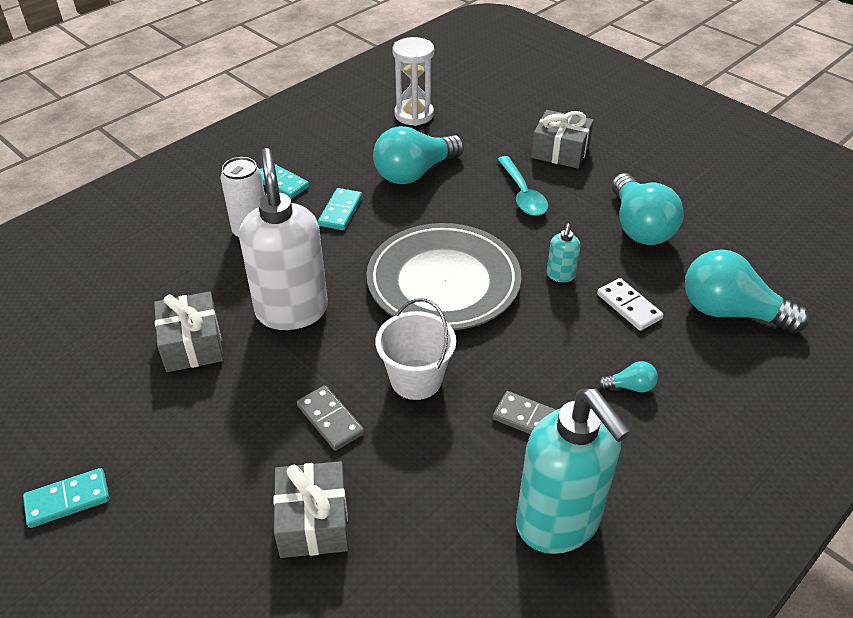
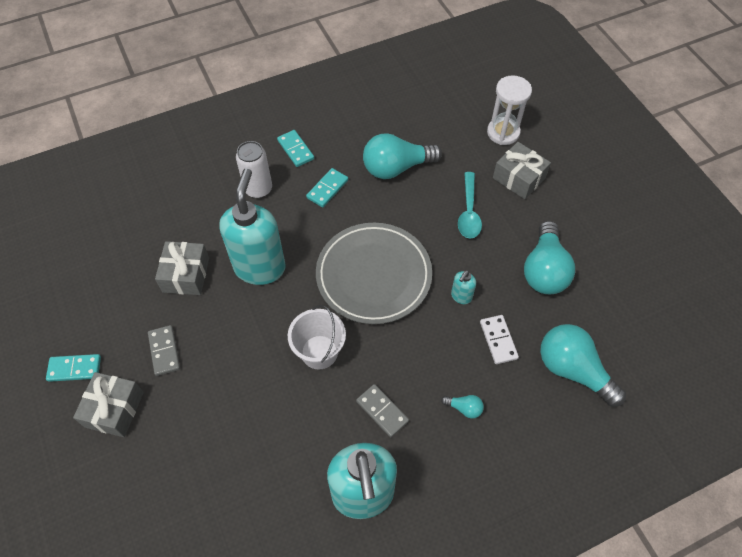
camera: 20 degrees right, 15 degrees up
white soap dispenser [239,148,328,330] -> turquoise soap dispenser [219,168,286,285]
grey gift [273,461,349,558] -> grey gift moved to [73,372,144,437]
grey domino [297,385,364,451] -> grey domino moved to [148,325,180,376]
white hourglass [392,37,434,126] -> white hourglass moved to [487,75,532,145]

